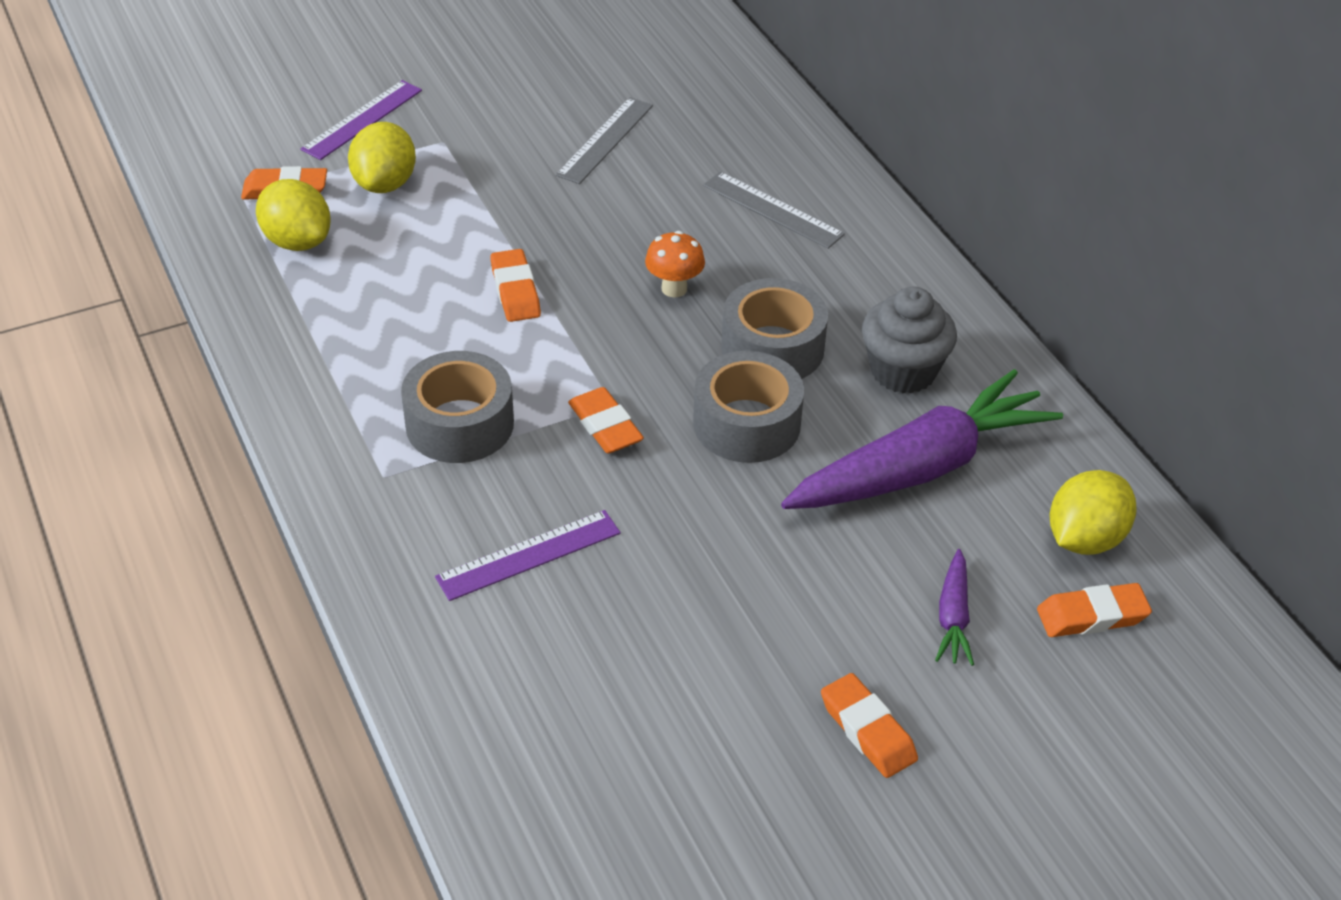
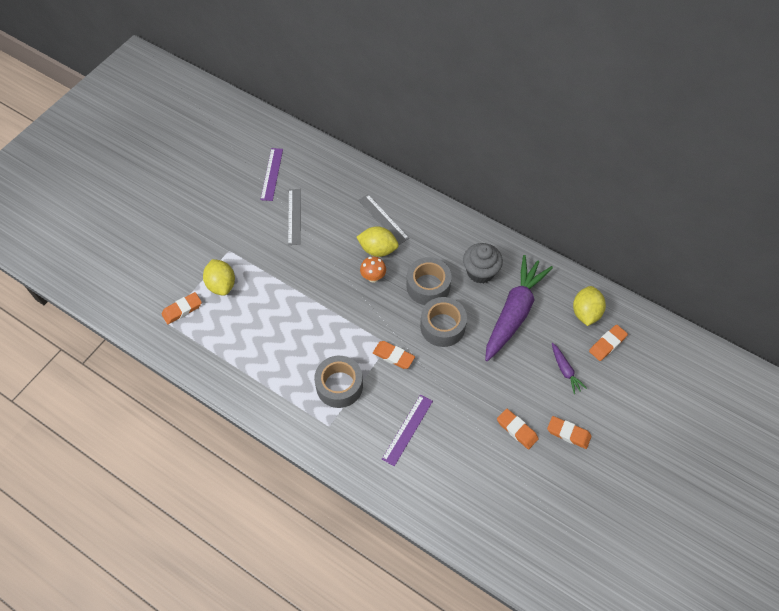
camera: 30 degrees left, 15 degrees up
yellow lemon [256,179,331,251] -> yellow lemon moved to [357,226,399,257]
purple ruler [300,80,422,160] -> purple ruler moved to [260,148,283,201]
orange eraser [490,249,541,322] -> orange eraser moved to [497,409,538,449]
grey ruler [703,171,845,249] -> grey ruler turned 45 degrees clockwise [358,194,409,245]

